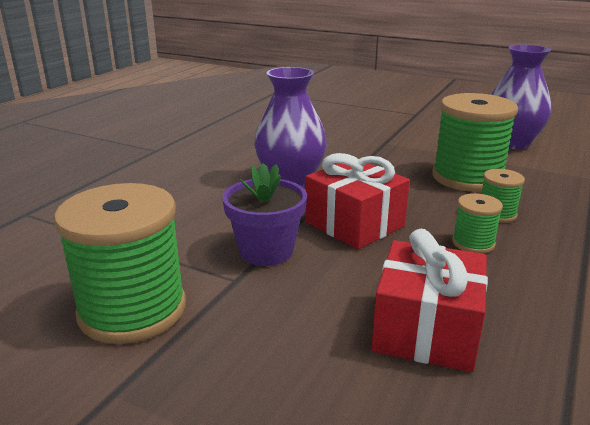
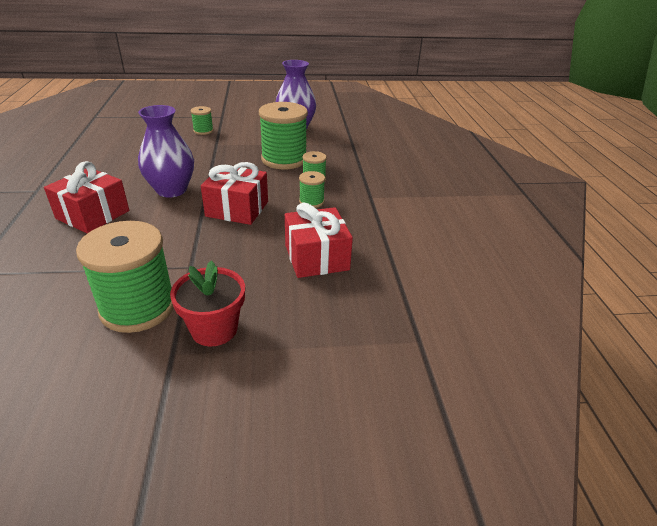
camera: 35 degrees left, 10 degrees up
purple flower pot [222,163,307,266] -> none
none -> red gift [44,161,129,234]
none -> red flower pot [170,260,245,346]
none -> green spool [191,106,214,135]

